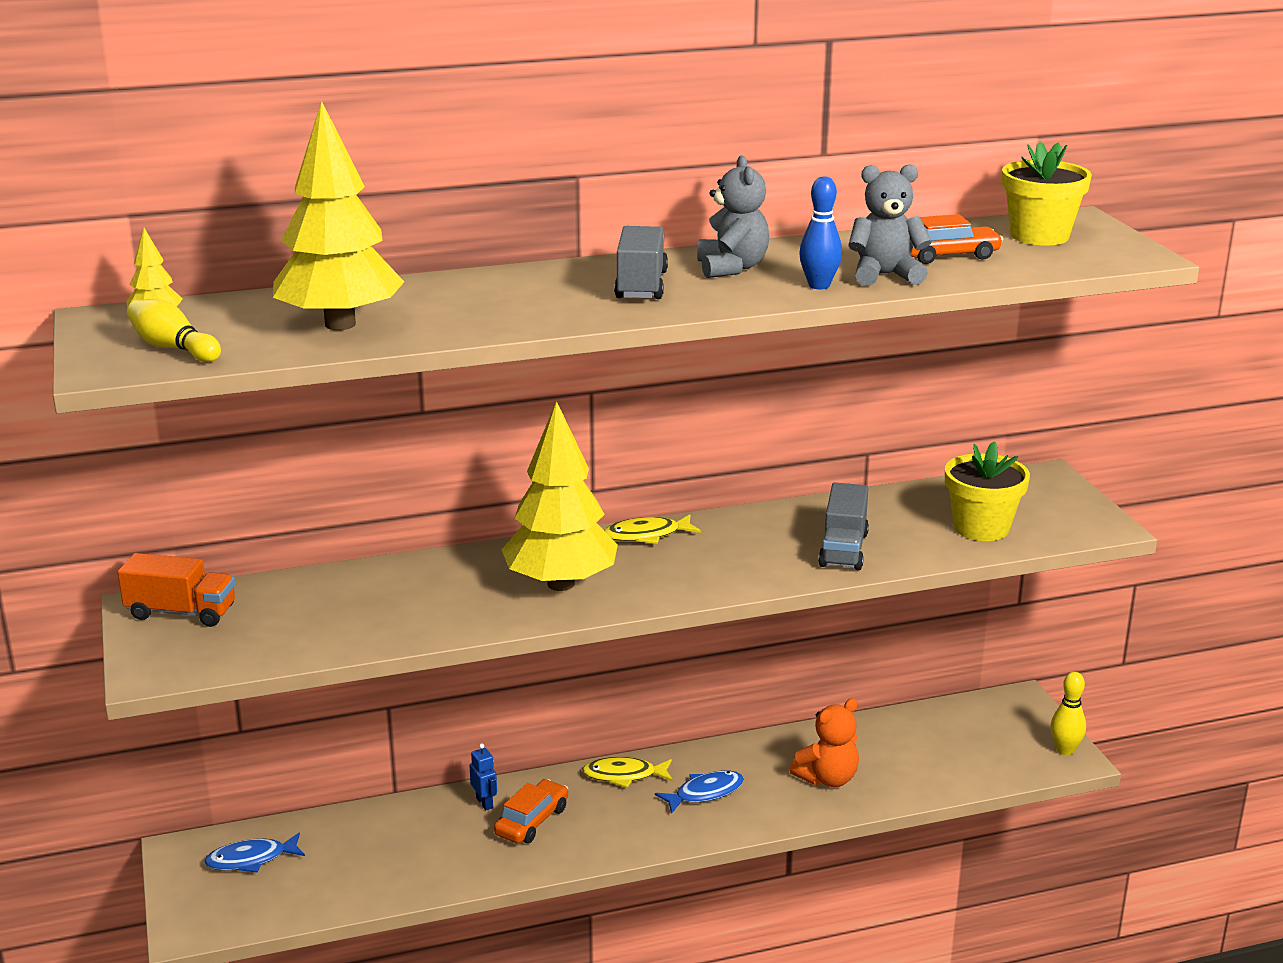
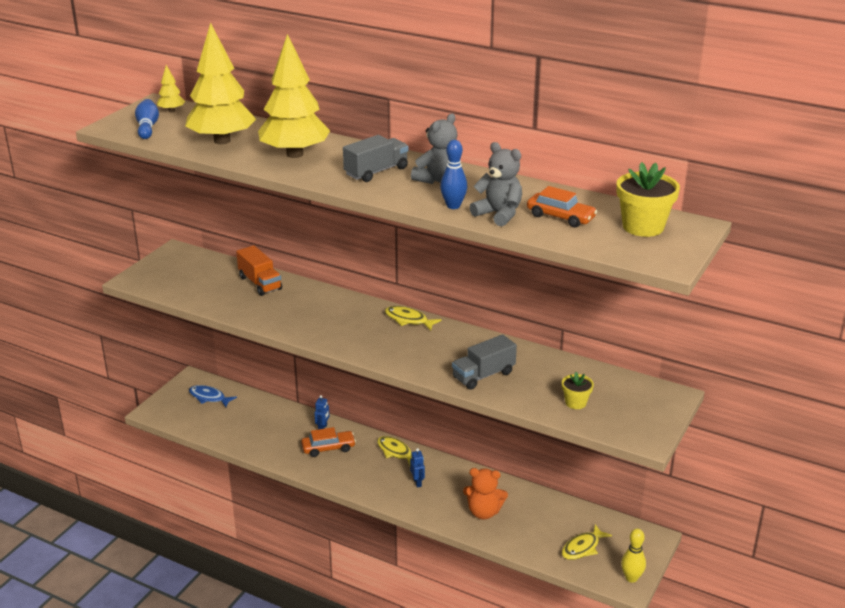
camera: 45 degrees right, 5 degrees up
orange truck [117,553,235,627] -> orange truck moved to [236,245,282,296]
yellow bowling pin [127,299,221,362] -> blue bowling pin [135,99,159,139]
yellow tree [502,401,618,591] -> yellow tree moved to [258,34,330,158]
blue fish [655,771,744,814] -> blue robot [410,448,425,488]
yellow flower pot [945,441,1030,541] -> yellow flower pot [562,372,594,409], size x0.56
none -> yellow fish [562,524,612,560]

